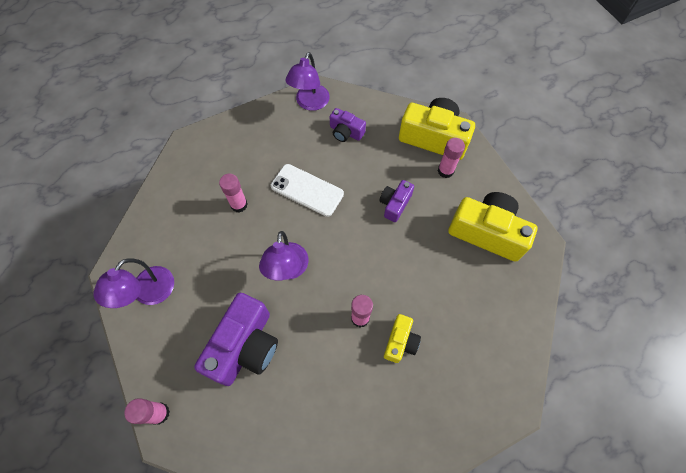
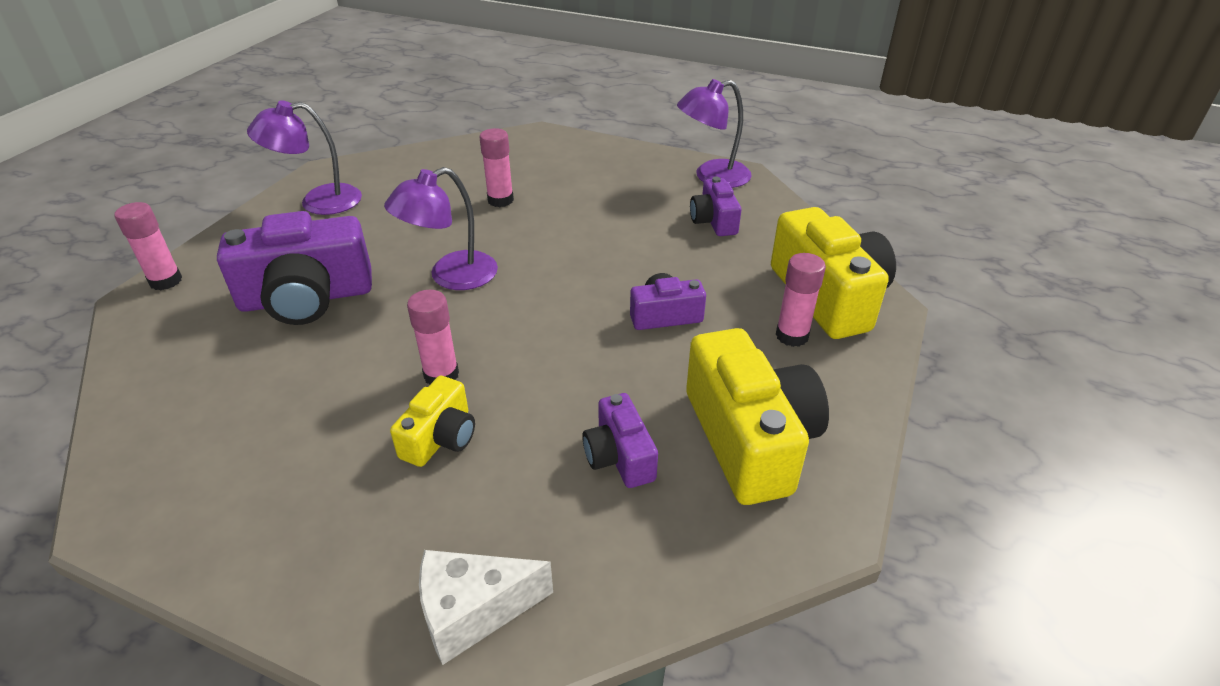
camera: 50 degrees right, 25 degrees down
white phone [271,164,344,217] -> none
yellow camera [384,314,421,363] -> yellow camera turned 45 degrees counterclockwise [390,376,475,467]
none -> white cheese [419,550,553,665]
none -> purple camera [582,393,658,488]

